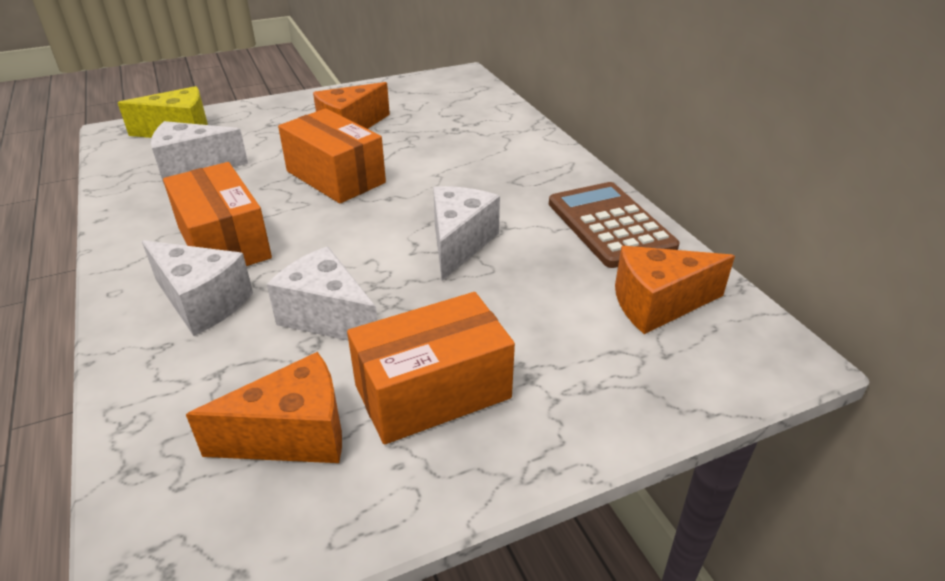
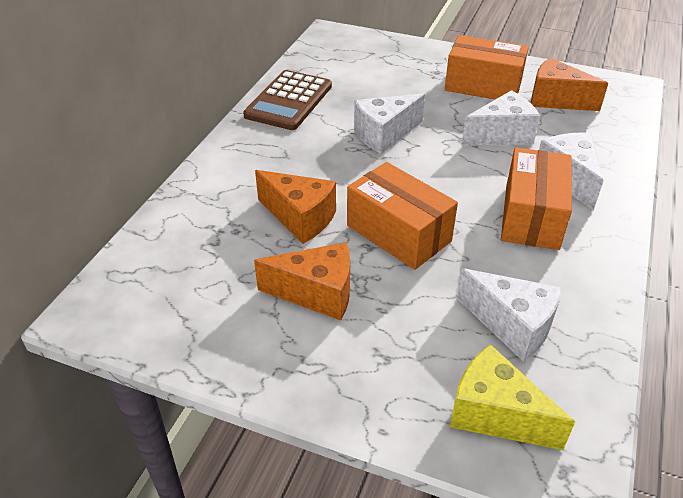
camera: 135 degrees left, 5 degrees up
white cheese [267,246,378,340] -> white cheese turned 105 degrees counterclockwise [461,90,540,146]
orange box [278,108,386,203] -> orange box turned 45 degrees counterclockwise [347,162,458,270]
orange cheese [615,246,735,334] -> orange cheese moved to [255,170,336,244]

